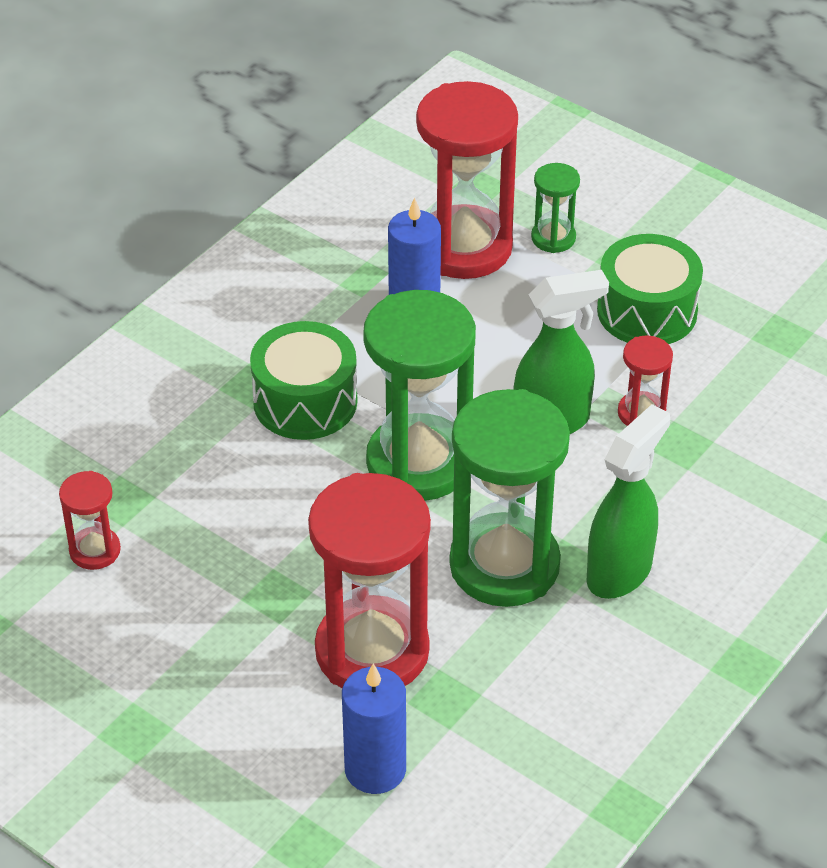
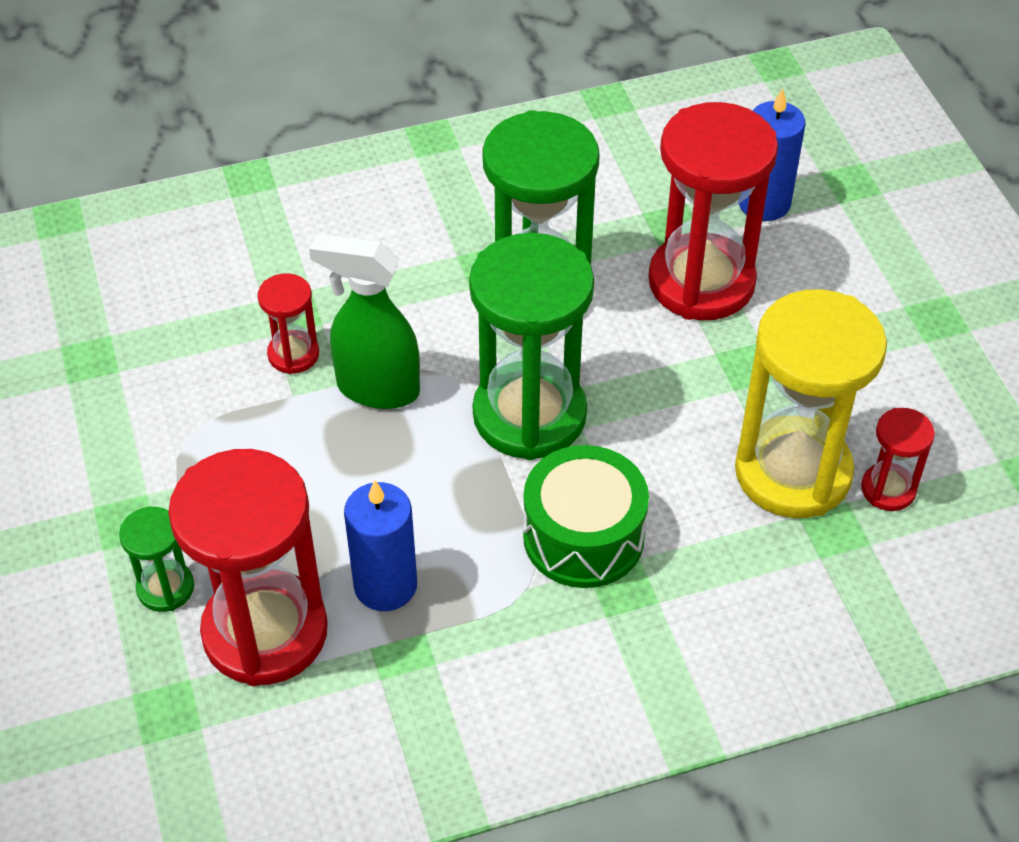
camera: 145 degrees left, 5 degrees up
green spray bottle [586,404,670,599] -> none
green drum [597,234,703,344] -> none
none -> yellow hourglass [735,289,887,518]

